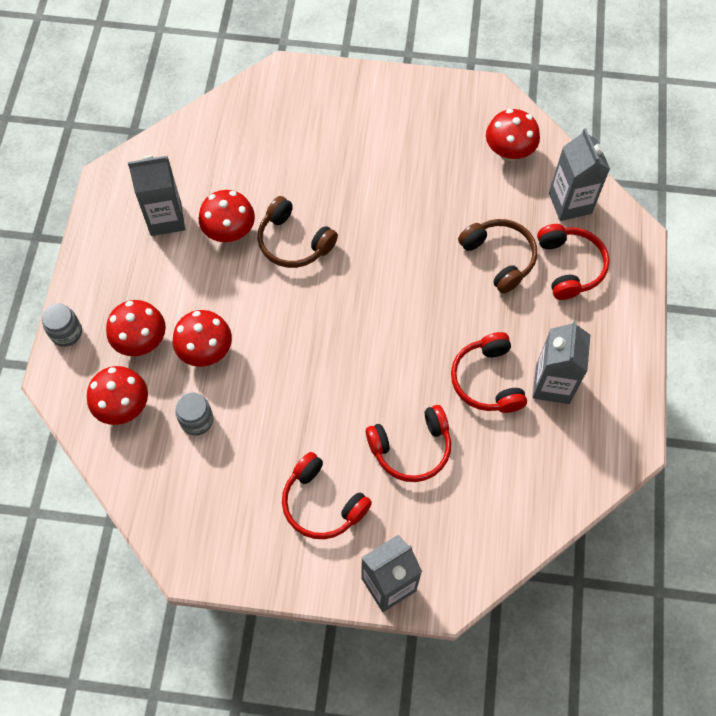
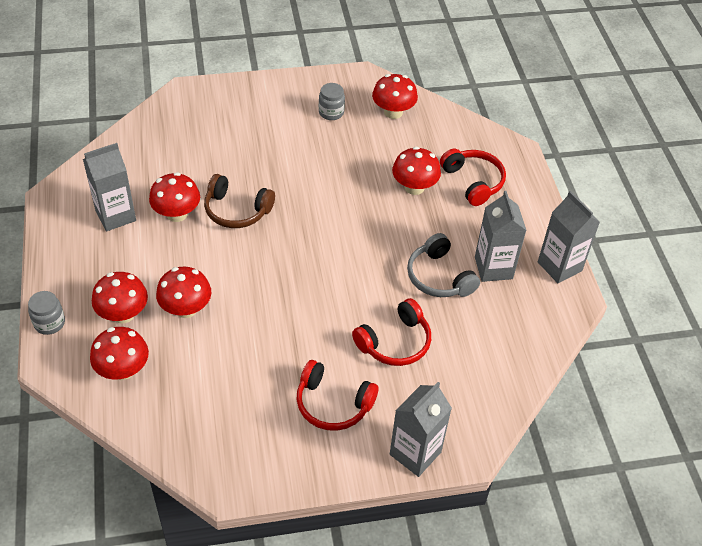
camera: 20 degrees left, 15 degrees down
grey jar [175,392,213,435] -> grey jar moved to [319,83,345,120]
red headphones [451,332,527,413] -> grey headphones [407,233,480,297]
brown headphones [458,219,537,294] -> red mushroom [392,147,441,195]
grey carton [549,128,610,221] -> grey carton moved to [538,191,600,283]

